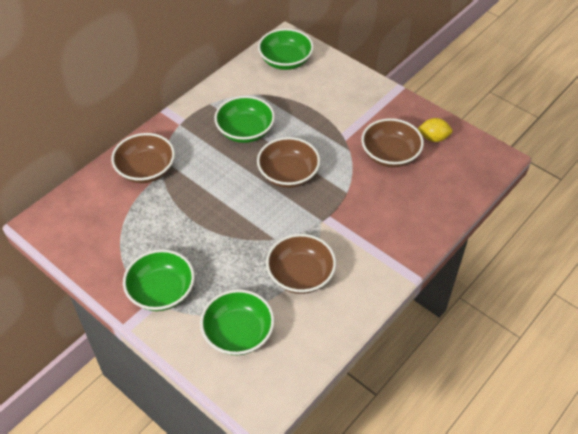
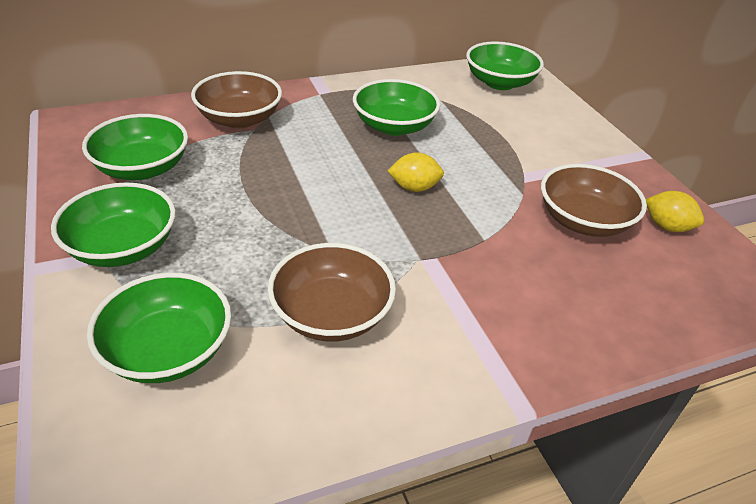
camera: 25 degrees right, 10 degrees down
brown bowl [257,137,320,188] -> yellow lemon [388,152,444,192]
none -> green bowl [82,114,188,180]

